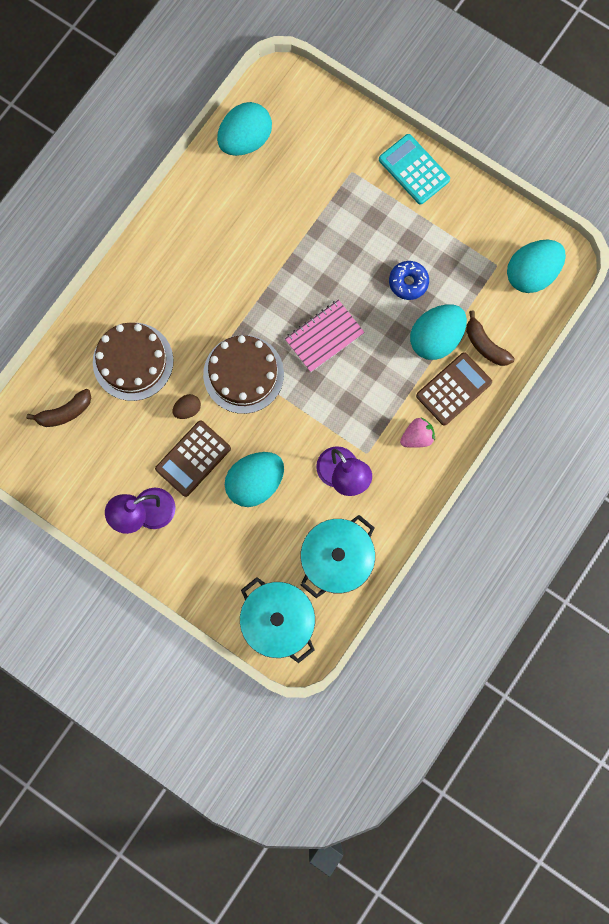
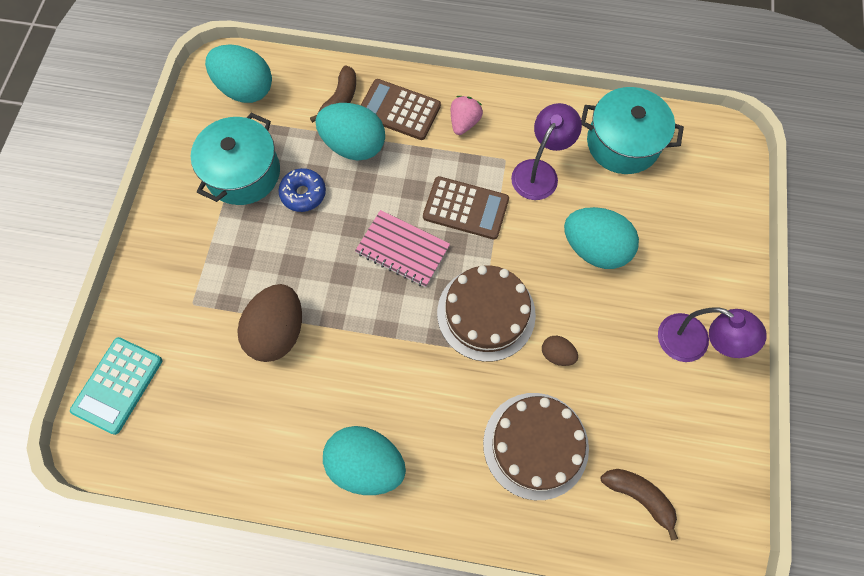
camera: 115 degrees left, 10 degrees down
brown calculator [155,420,231,497] -> brown calculator moved to [423,176,509,240]
turquoise egg [217,102,272,156] -> turquoise egg moved to [323,426,406,495]
turquoise pot [240,577,315,663] -> turquoise pot moved to [191,113,280,205]
turquoise calculator [379,134,450,205] -> turquoise calculator moved to [70,337,162,435]
pink strawberry [400,418,435,448] -> pink strawberry turned 75 degrees clockwise [451,96,483,135]
none -> brown egg [237,284,302,362]

